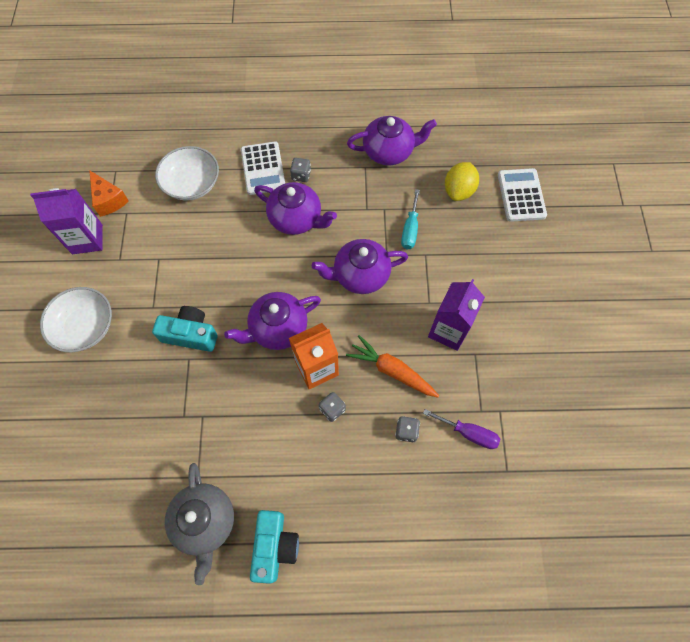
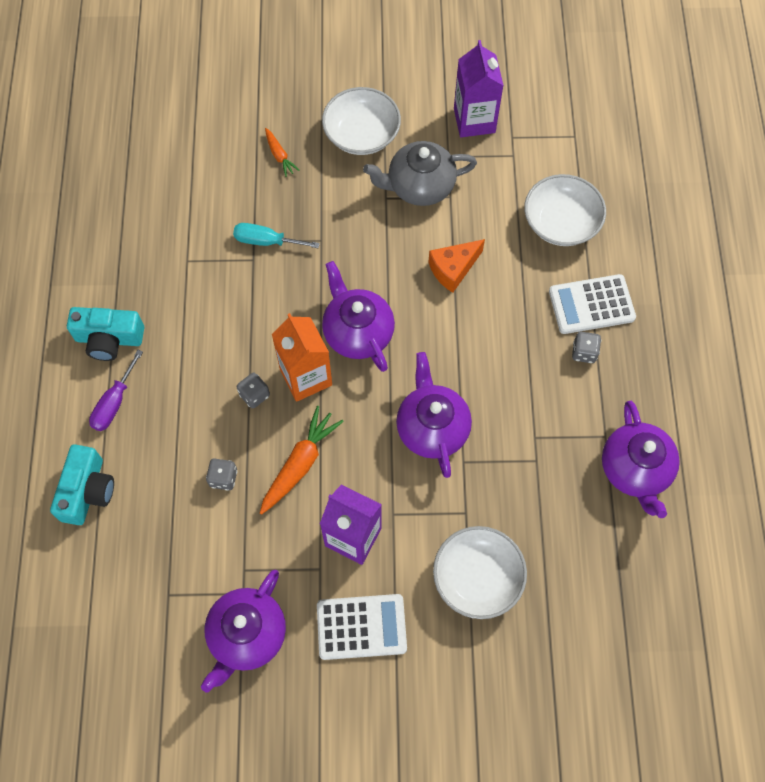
camera: 90 degrees right, 0 degrees up
orange cheese [89,170,129,217] -> orange cheese moved to [428,239,485,293]
turquoise camera [152,306,218,352] -> turquoise camera moved to [50,444,114,525]
grey teapot [165,463,234,585] -> grey teapot moved to [363,141,477,206]
purple teapot [254,182,337,235] -> purple teapot moved to [201,570,286,692]
turquoise screwdriver [401,189,420,249] -> turquoise screwdriver moved to [233,223,320,248]
purple screwdriver [423,409,500,449] -> purple screwdriver moved to [89,350,143,431]
yellow lemon [445,162,479,201] -> none
white calculator [498,168,547,222] -> white calculator moved to [317,594,407,660]
none -> orange carrot [265,128,300,177]
none -> white bowl [433,526,527,619]

